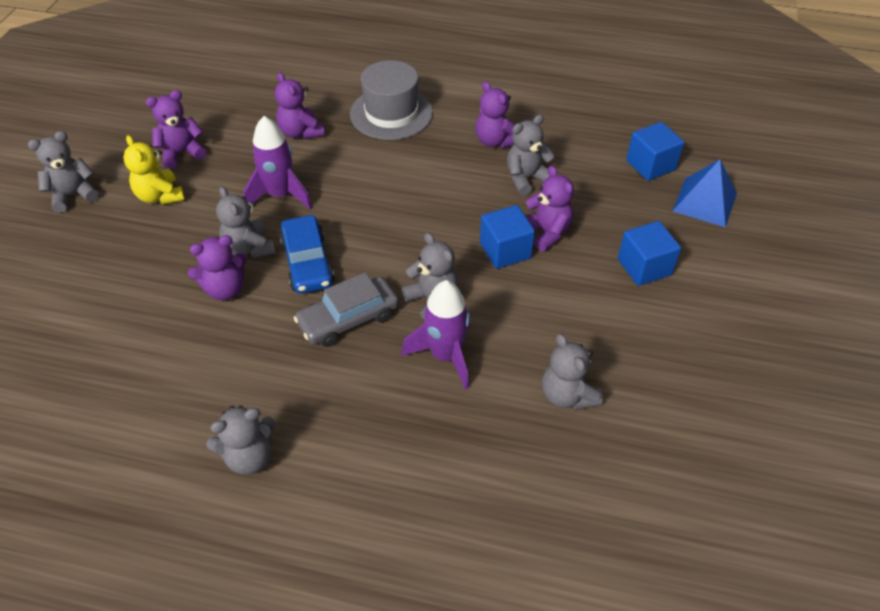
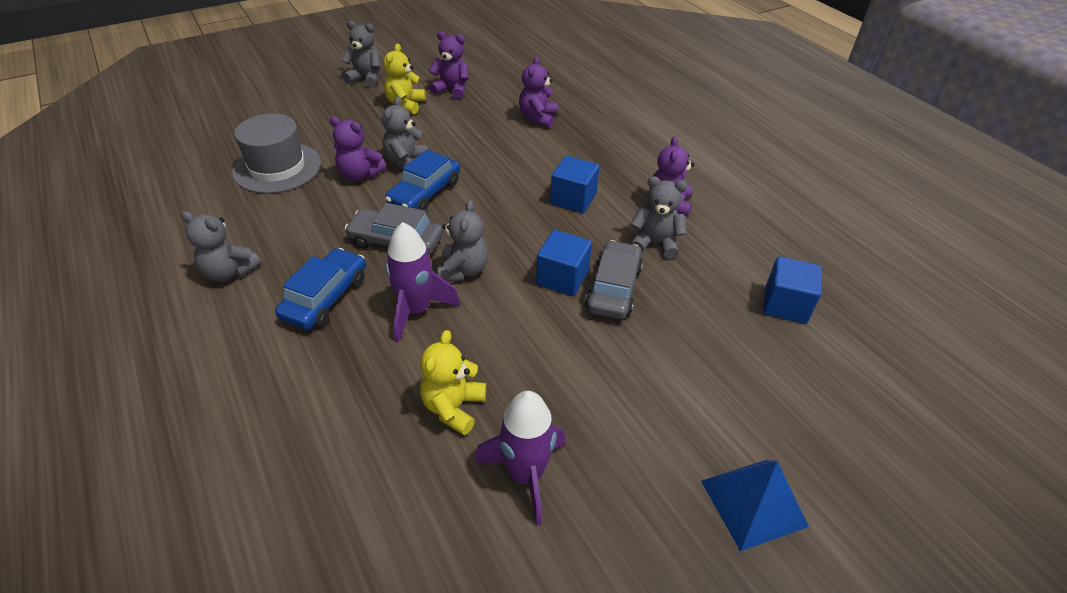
camera: 45 degrees right, 5 degrees down
purple rocket [243,116,312,209] -> purple rocket moved to [474,391,565,526]
grey hat [350,60,433,140] -> grey hat moved to [232,114,321,193]
purple teddy bear [525,165,574,251] -> grey car [585,240,643,319]
grey teddy bear [542,334,603,410] -> yellow teddy bear [420,330,486,435]
blue cube [618,221,681,286] -> blue cube moved to [550,156,600,213]
blue pyramid [673,159,737,227] -> blue pyramid moved to [701,460,809,551]
none -> blue car [275,248,366,330]

